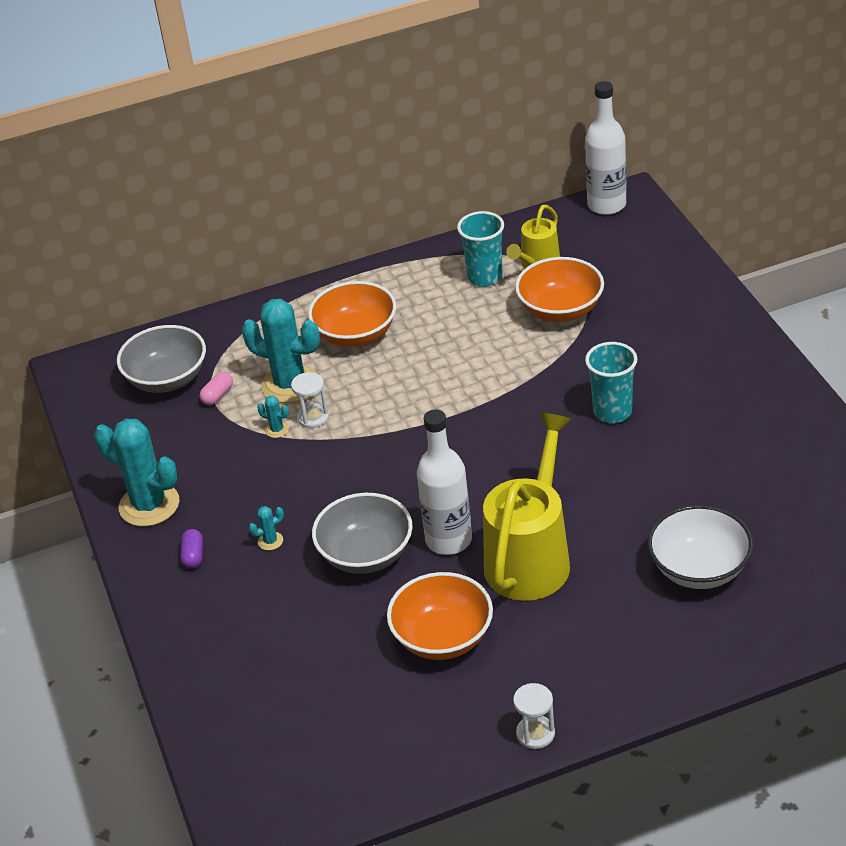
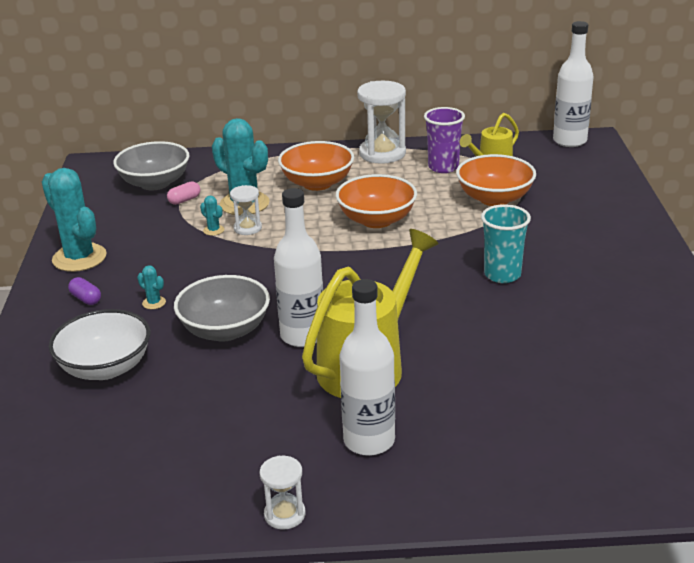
camera: 15 degrees right, 10 degrees down
purple capsule [180,529,203,569] -> purple capsule turned 60 degrees counterclockwise [68,277,101,305]
turquoise cactus [249,506,284,550] -> turquoise cactus turned 45 degrees clockwise [137,265,166,309]
orange bowl [387,572,493,660] -> orange bowl moved to [336,174,417,228]
turquoise cup [457,211,504,287] -> purple cup [424,107,465,173]
white bowl [648,505,753,589] -> white bowl moved to [49,309,150,380]
none -> white bottle [339,279,395,456]
none -> white hourglass [357,81,406,164]

